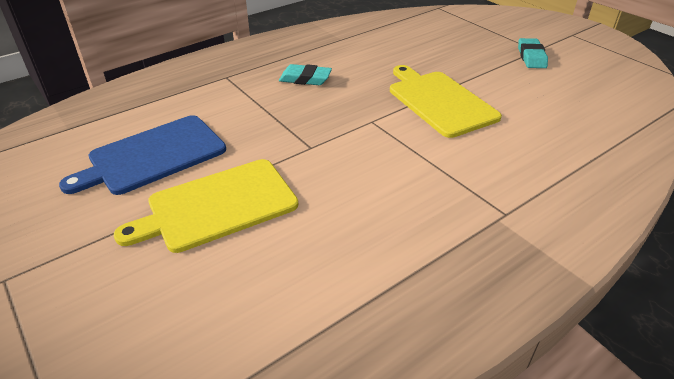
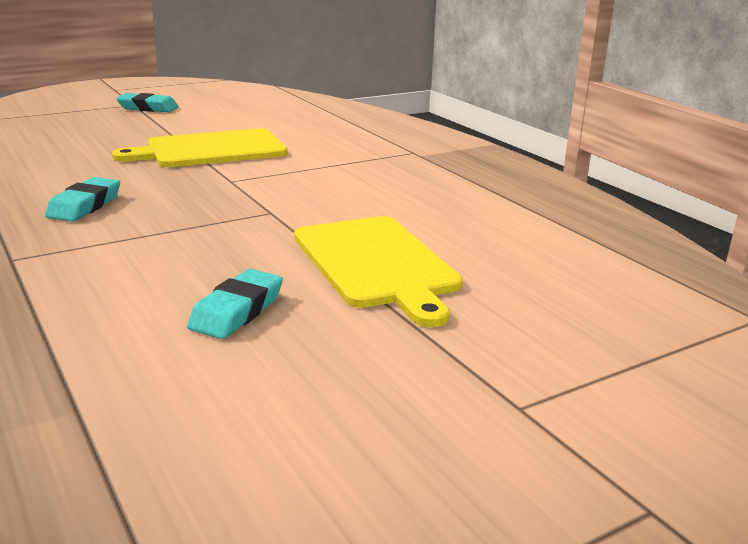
camera: 85 degrees left, 15 degrees down
blue cutting board [59,115,226,195] -> turquoise eraser [187,269,283,339]

